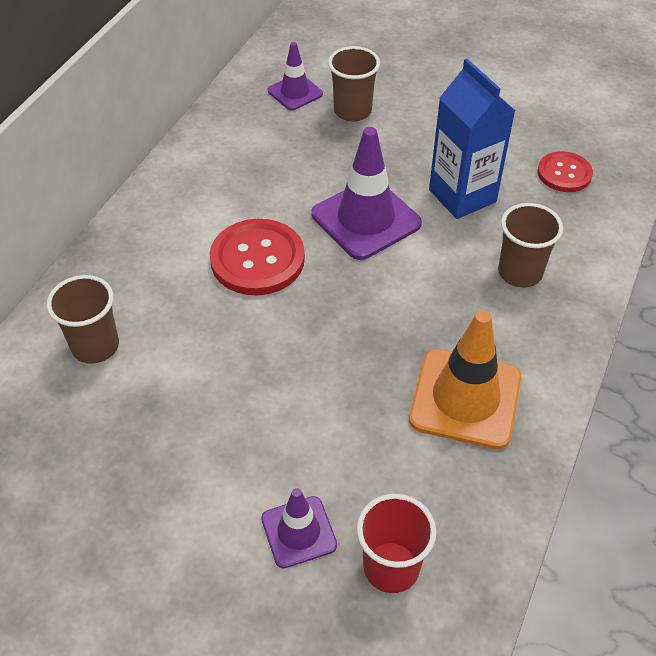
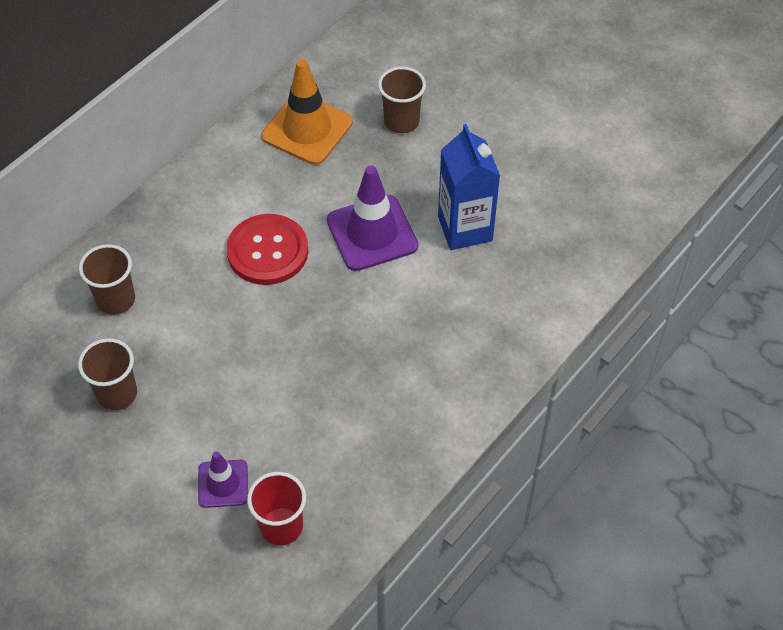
camera: 15 degrees right, 5 degrees up
purple traffic cone [268,42,323,110] -> none
orange traffic cone [409,310,521,449] -> orange traffic cone moved to [261,59,353,165]
brown cup [498,203,563,287] -> brown cup moved to [78,338,137,410]
red button [538,151,593,192] -> none

